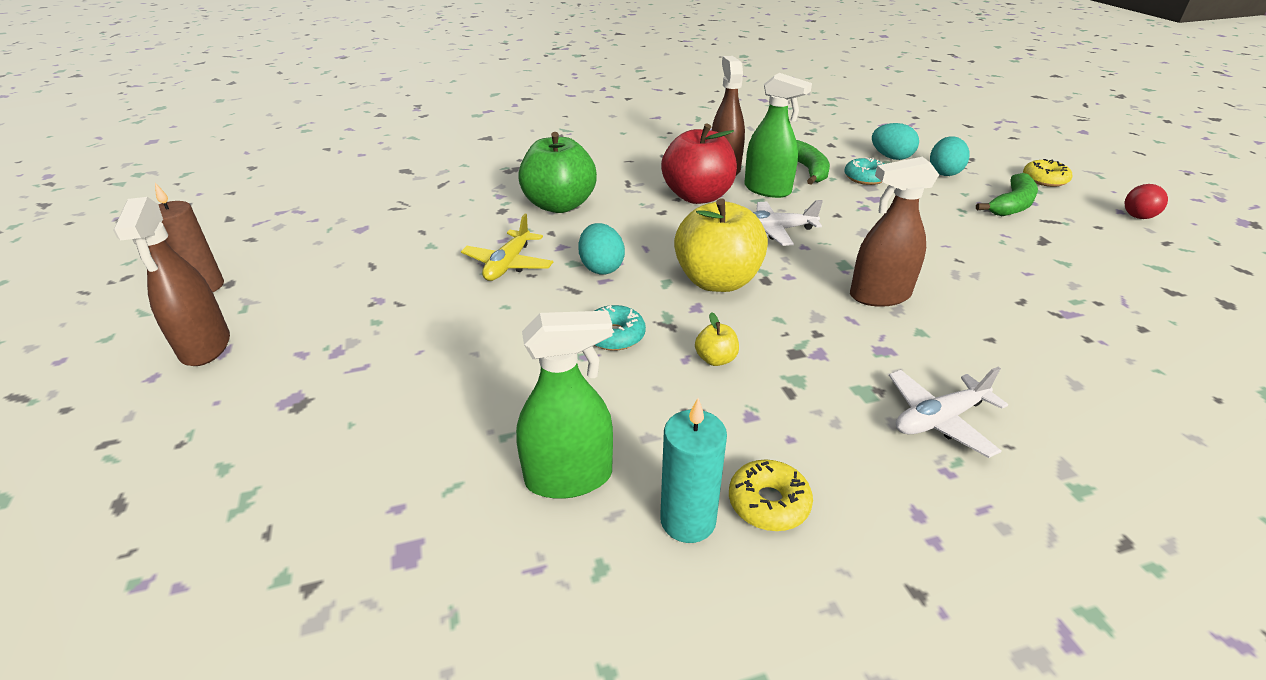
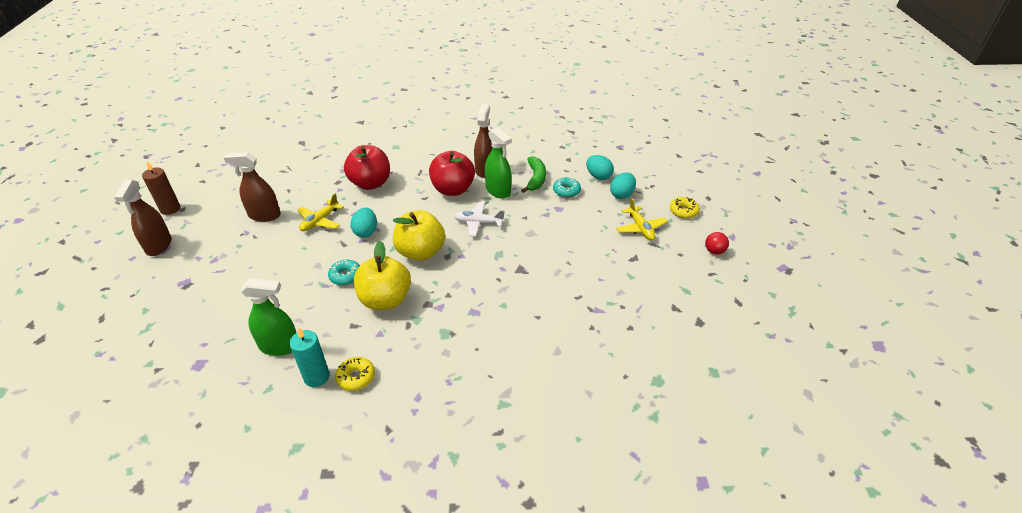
camera: 15 degrees right, 5 degrees up
green apple [518,132,597,213] -> red apple [344,145,390,190]
yellow apple [695,312,739,366] -> yellow apple [354,241,411,310], size x2.42
brown spray bottle [850,157,939,307] -> brown spray bottle moved to [224,152,281,222]
white plane [889,367,1008,458] -> none
green banana [976,173,1038,216] -> yellow plane [616,198,668,240]

